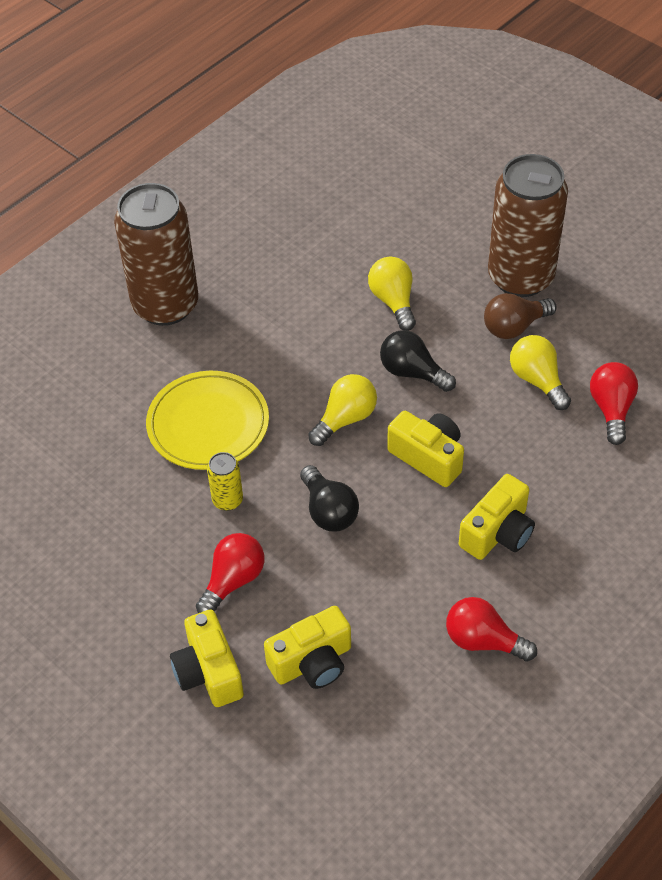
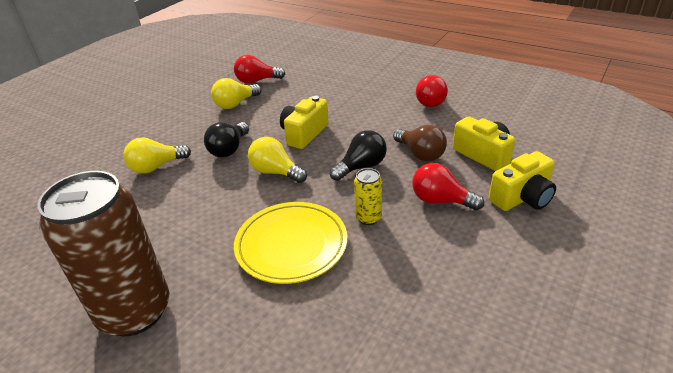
camera: 100 degrees left, 15 degrees down
yellow camera [459,474,535,560] -> none
brown light bulb [484,293,557,339] -> brown light bulb moved to [393,125,447,161]
brown can [488,154,568,297] -> none

